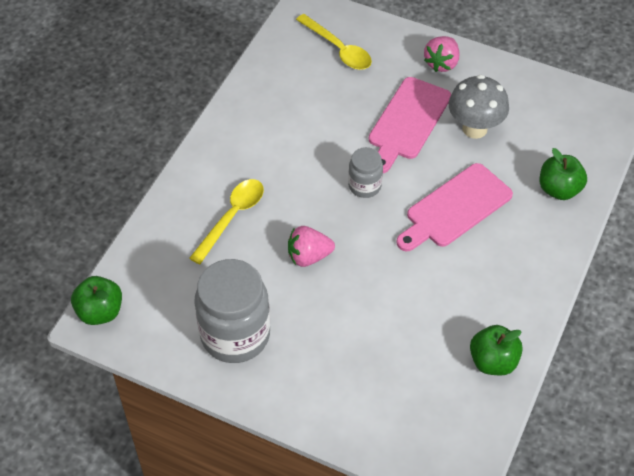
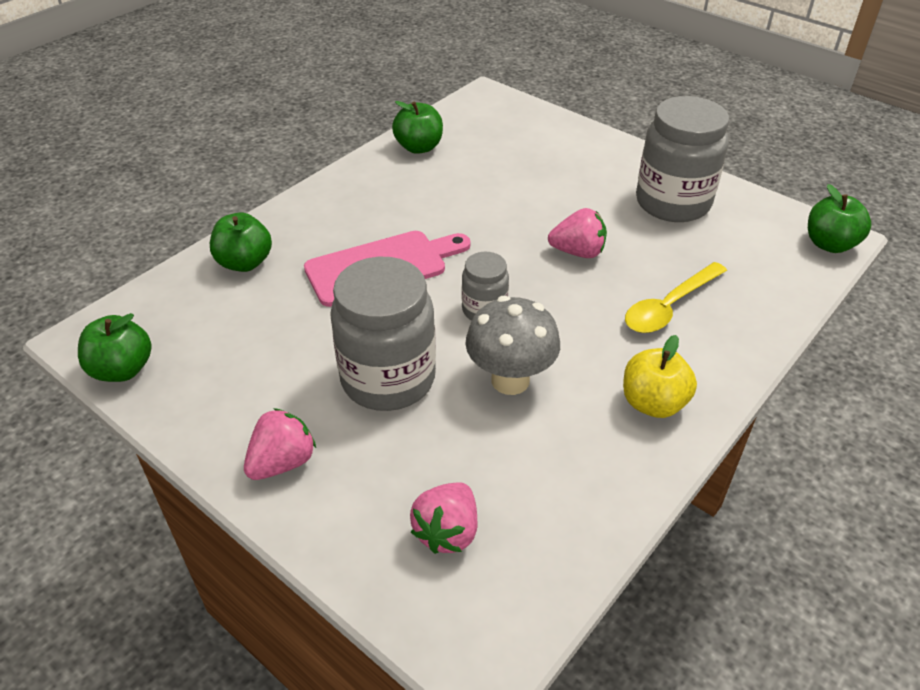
camera: 165 degrees left, 10 degrees down
yellow spoon [296,14,372,70] -> pink strawberry [410,482,477,554]
pink cutting board [369,77,451,173] -> grey jar [330,257,436,411]
grey mushroom [449,75,509,139] -> grey mushroom moved to [465,296,560,395]
none -> green apple [78,313,152,382]
none -> yellow apple [623,335,697,418]

